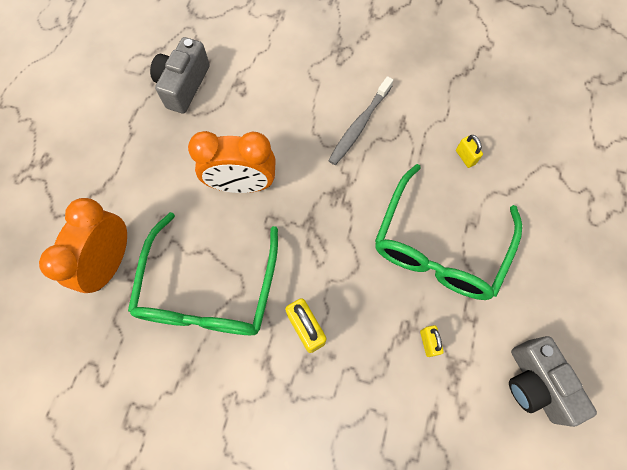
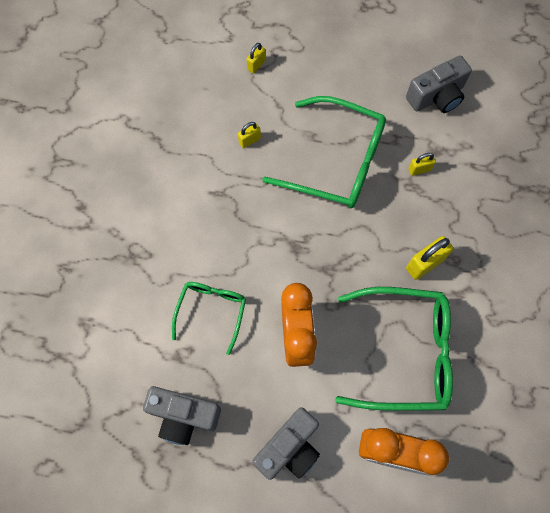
camera: 95 degrees left, 0 degrees up
grey toothbrush [328,76,393,165] -> none
none -> green glasses [172,282,246,355]
none -> yellow padlock [247,43,266,73]
none -> grey camera [252,407,320,480]

